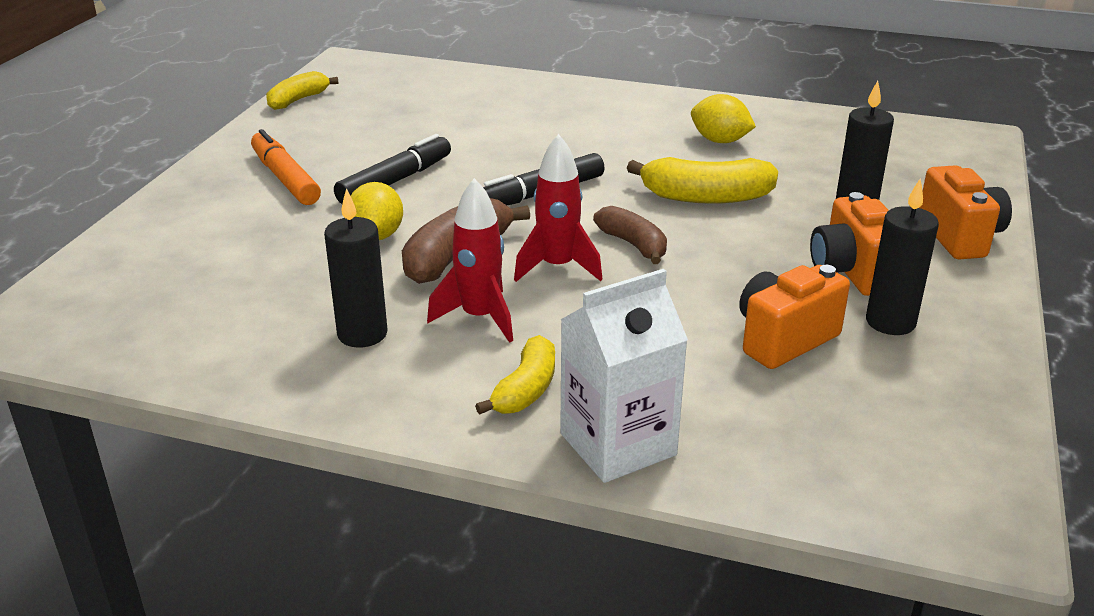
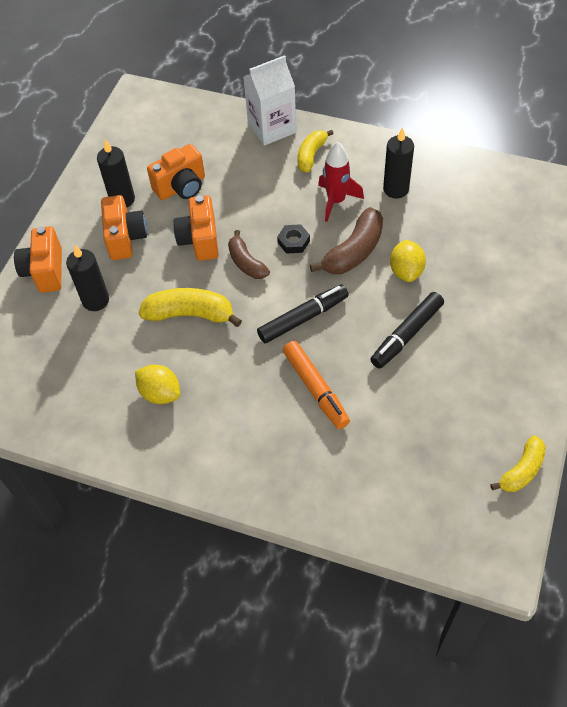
camera: 175 degrees left, 25 degrees up
orange marker [251,129,321,205] -> orange marker moved to [283,341,350,429]
red rocket [514,134,602,282] -> black nut [277,224,310,254]
none -> orange camera [173,195,219,261]

